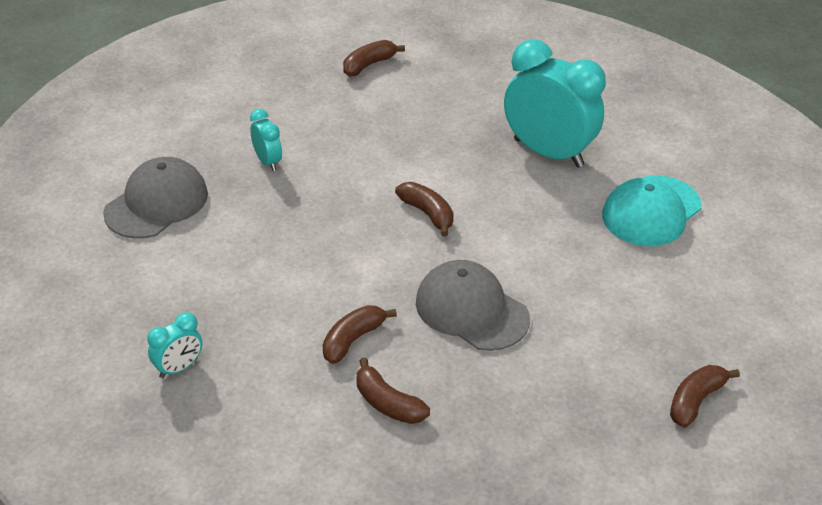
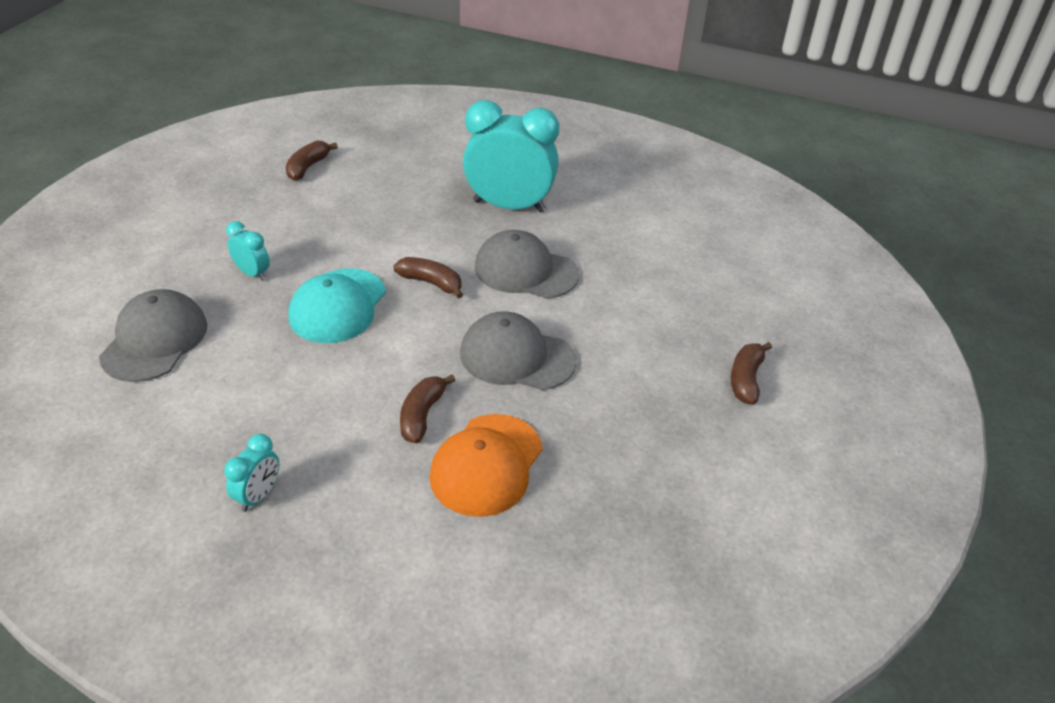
camera: 25 degrees left, 0 degrees up
brown banana [357,357,430,424] -> orange cap [429,414,543,517]
turquoise cap [602,175,702,246] -> turquoise cap moved to [288,268,386,343]
none -> grey cap [475,230,579,299]

